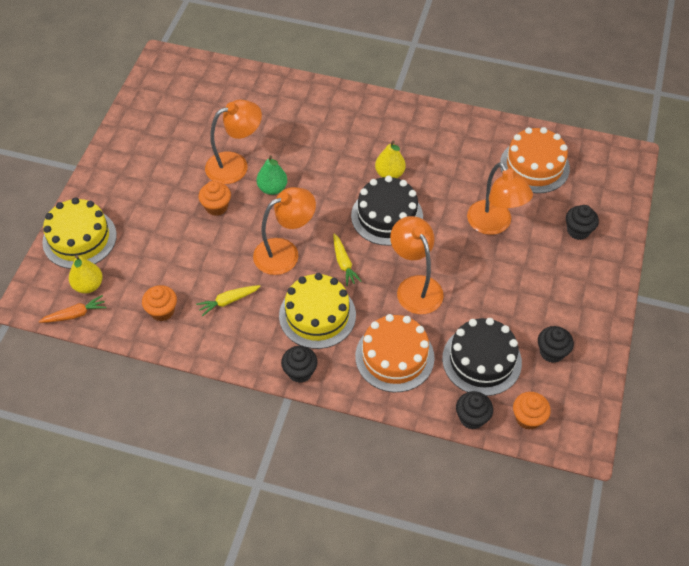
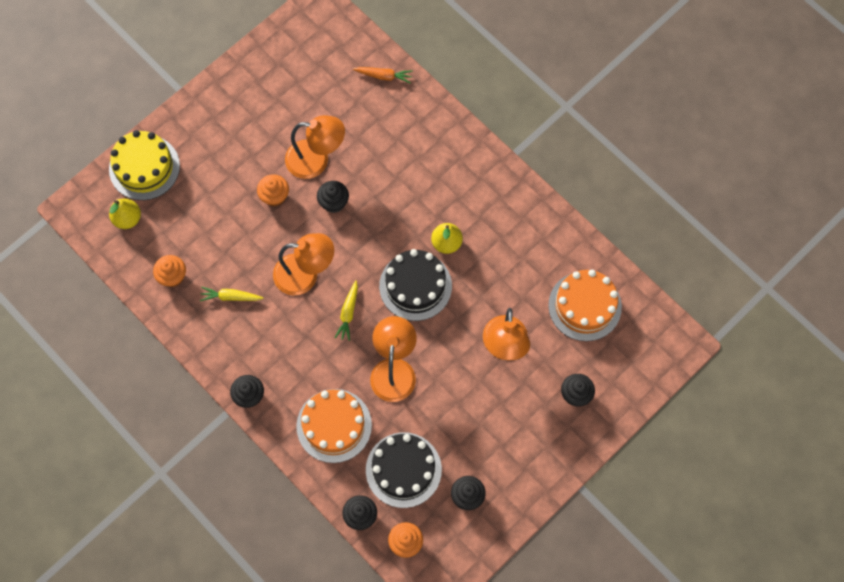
camera: 30 degrees right, 15 degrees up
orange carrot [39,295,107,323] -> orange carrot moved to [353,67,413,84]
green pear [257,155,287,195] -> black cupcake [317,181,349,213]
yellow cake [279,273,356,349] -> none

